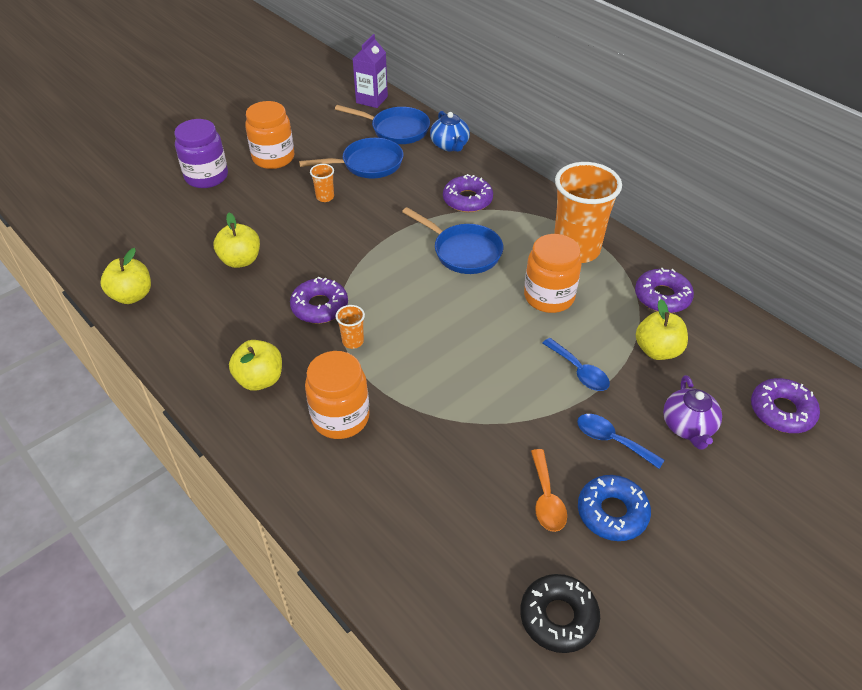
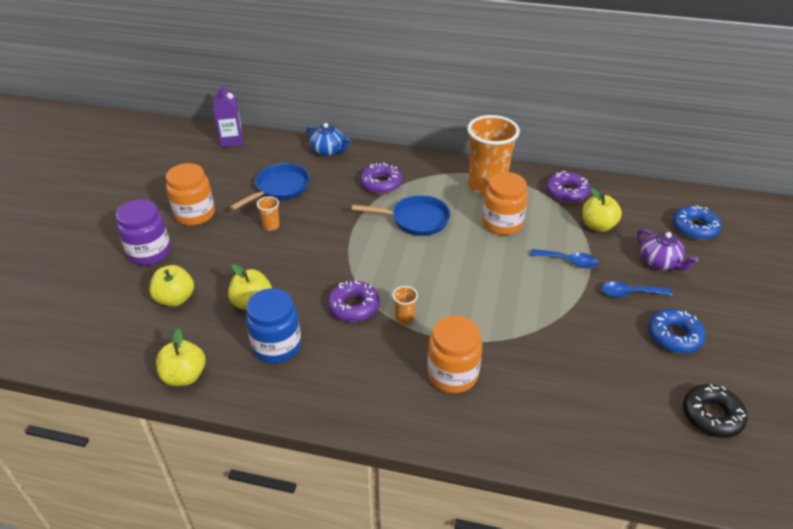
camera: 35 degrees left, 5 degrees down
yellow apple [229,340,282,391] -> yellow apple moved to [149,265,194,307]
blue pan [335,105,430,144] -> none
orange spoon [531,449,567,532] -> none
purple donut [751,378,820,433] -> blue donut [673,205,721,240]
none -> blue jar [246,288,301,363]

